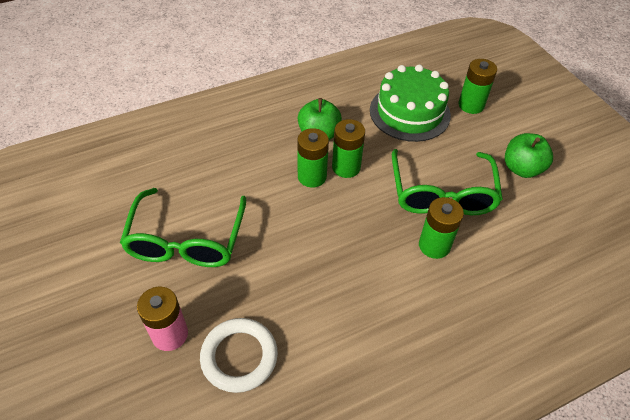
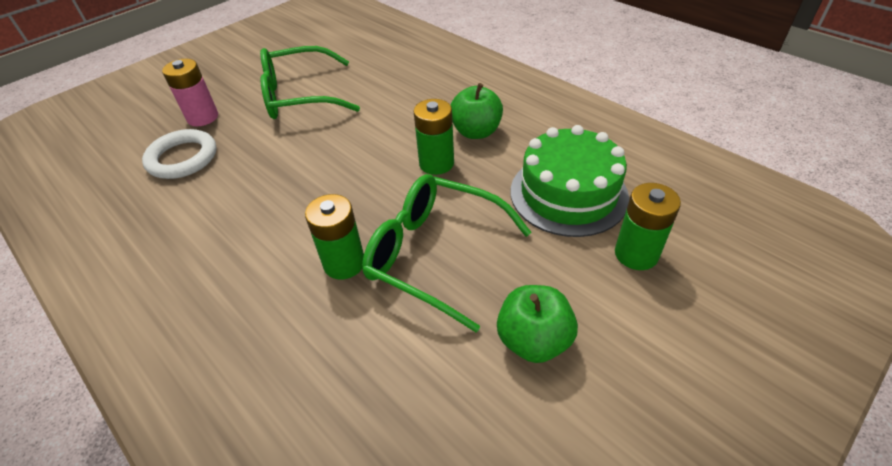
camera: 75 degrees right, 5 degrees down
green battery [297,128,329,188] -> none
green glasses [392,149,503,215] -> green glasses turned 45 degrees clockwise [362,174,531,332]

